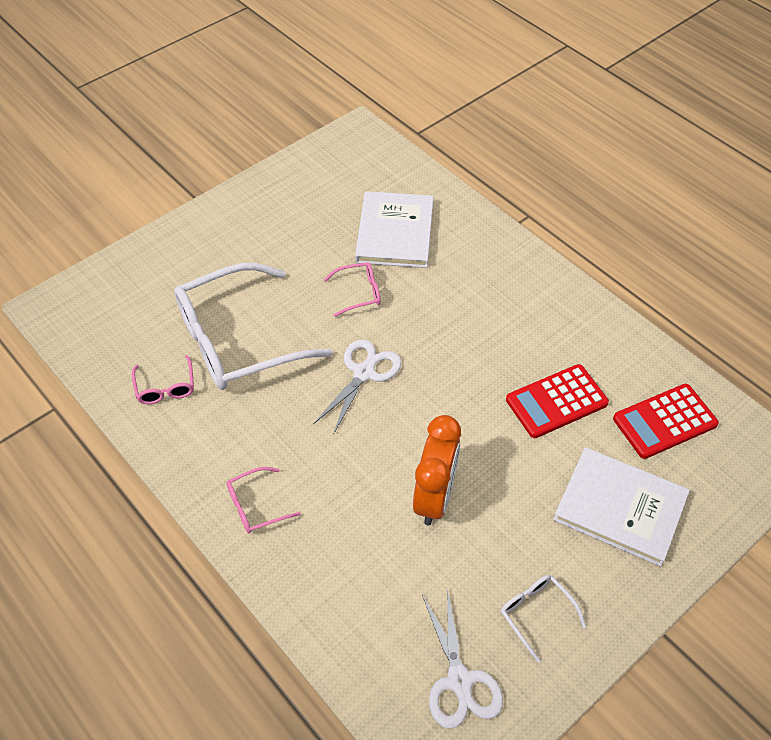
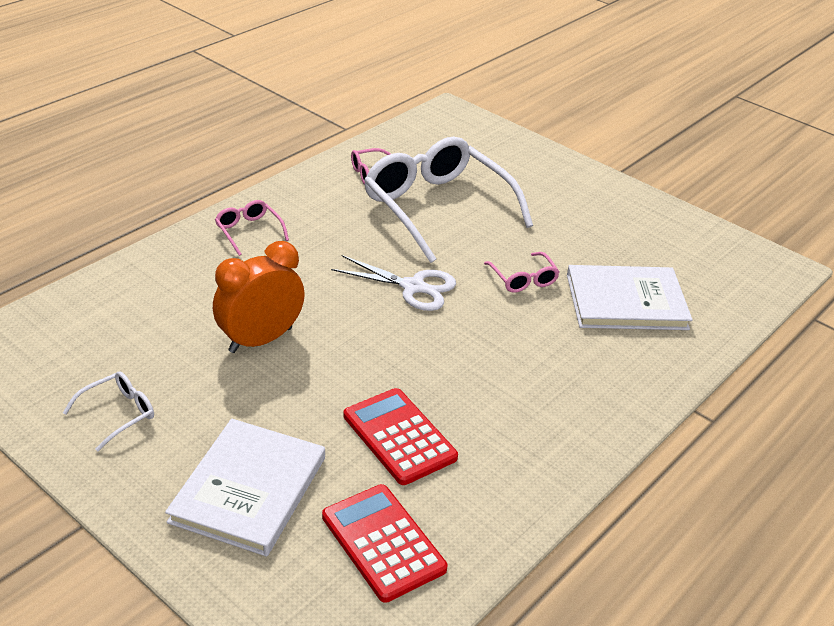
camera: 80 degrees right, 15 degrees down
orange clock [413,415,461,525] -> orange clock turned 135 degrees clockwise [213,241,305,353]
white scissors [422,588,503,729] -> none

